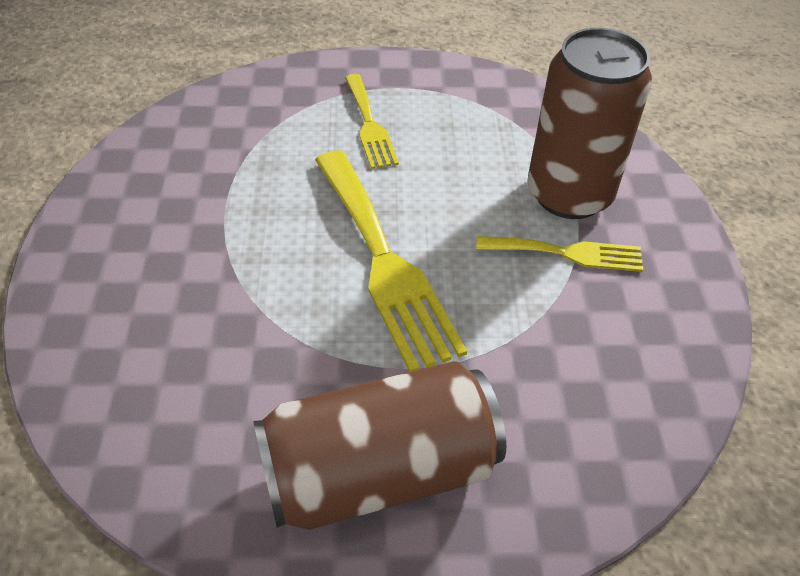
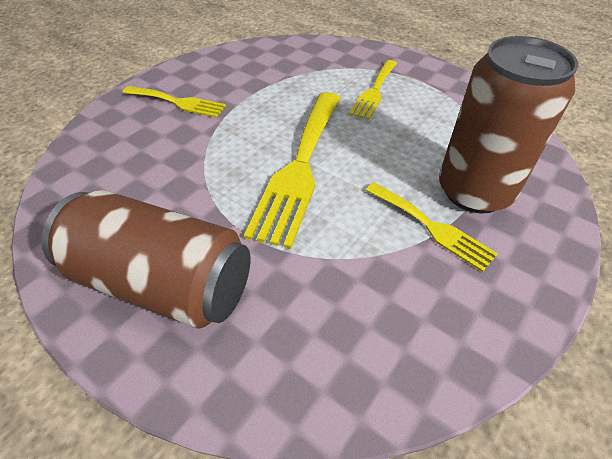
camera: 40 degrees right, 0 degrees up
none -> yellow fork [123,86,226,118]

